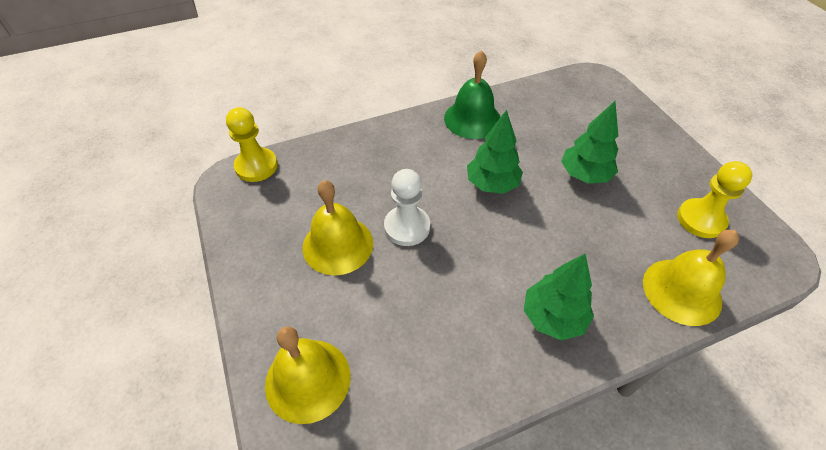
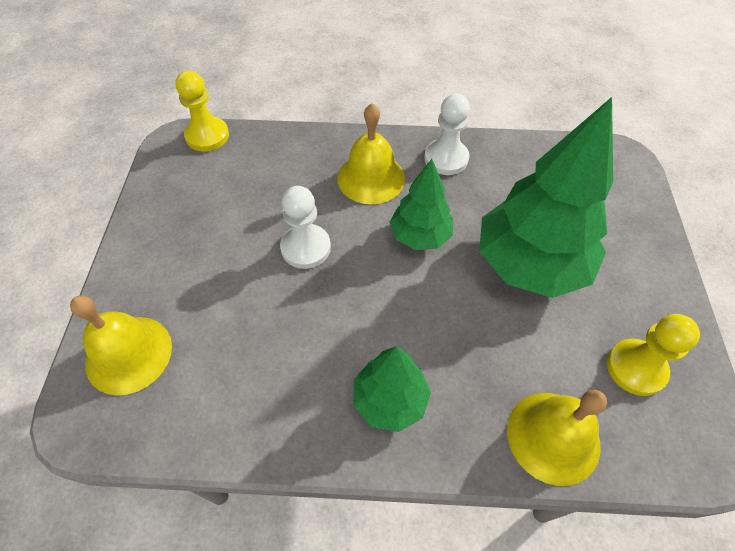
camera: 25 degrees right, 5 degrees up
yellow bell [302,180,373,275] -> yellow bell moved to [337,103,405,204]
green bell [444,50,500,139] -> white pawn [424,94,470,175]
green tree [561,101,618,184] -> green tree [479,97,613,298], size x1.82

